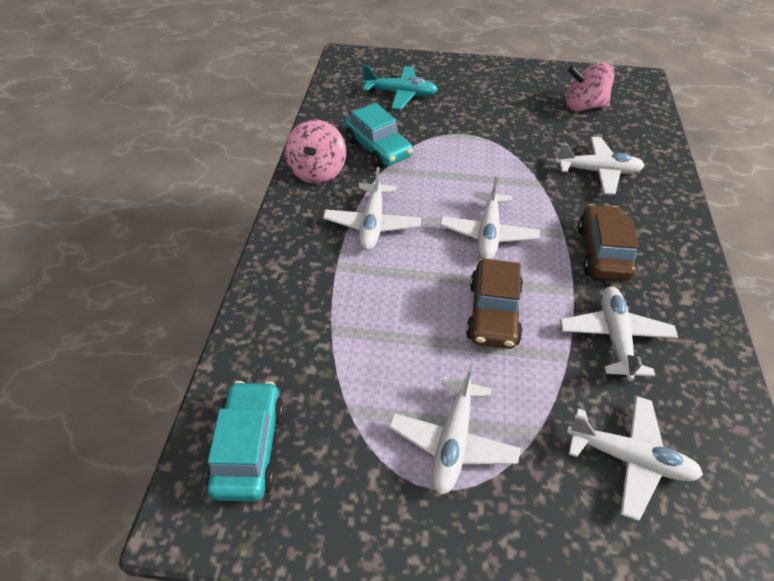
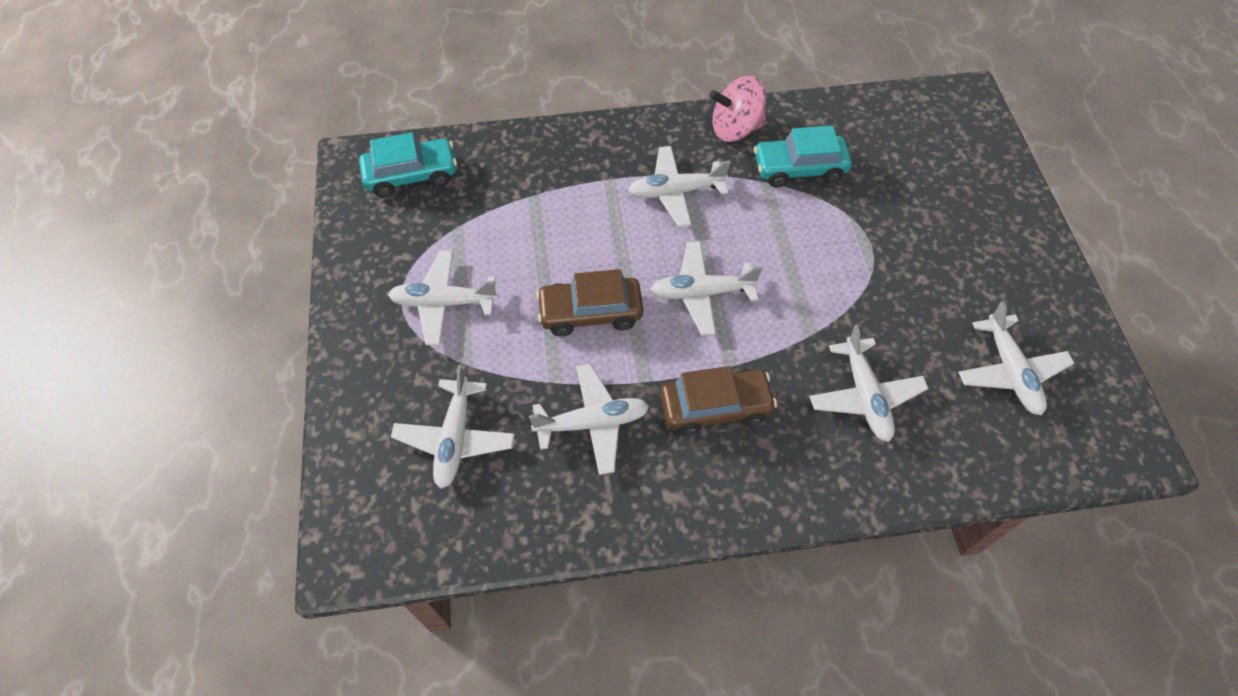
camera: 75 degrees right, 10 degrees up
turquoise car [345,103,413,168] -> turquoise car turned 45 degrees clockwise [754,125,852,188]
turquoise plane [362,65,438,110] -> none
pink spinning top [566,62,615,111] -> white plane [958,302,1074,415]

